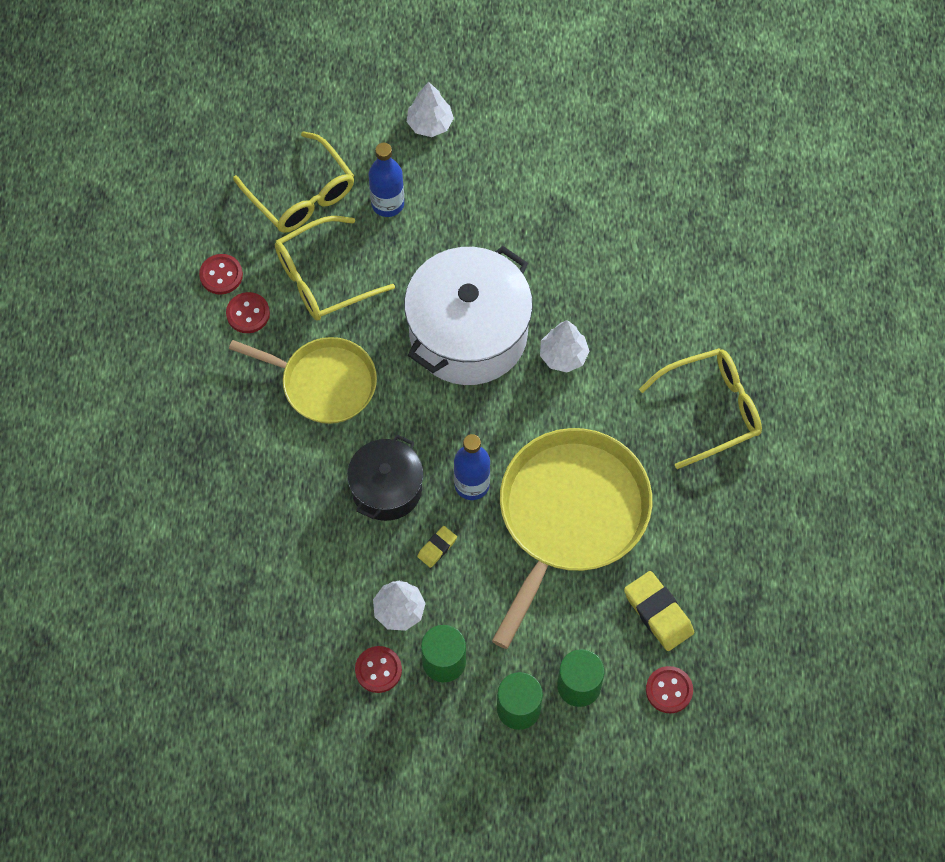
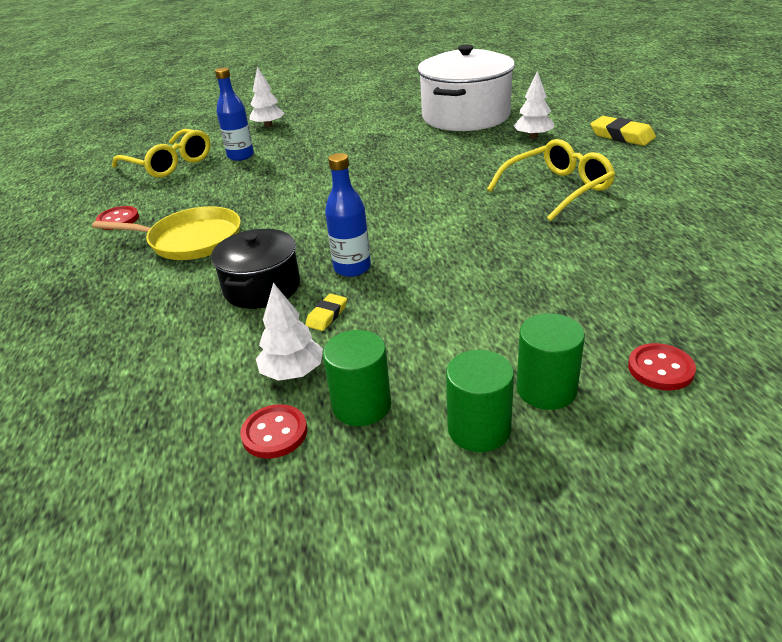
camera: 10 degrees left, 30 degrees down
red button [199,254,243,295] -> none
yellow glasses [275,216,395,320] -> none
white pot [404,246,533,385] -> white pot moved to [418,45,515,131]
yellow pan [492,428,652,649] -> none
white tree [540,320,590,372] -> white tree moved to [513,71,554,139]
yellow eraser [624,571,694,651] -> yellow eraser moved to [590,116,656,146]

